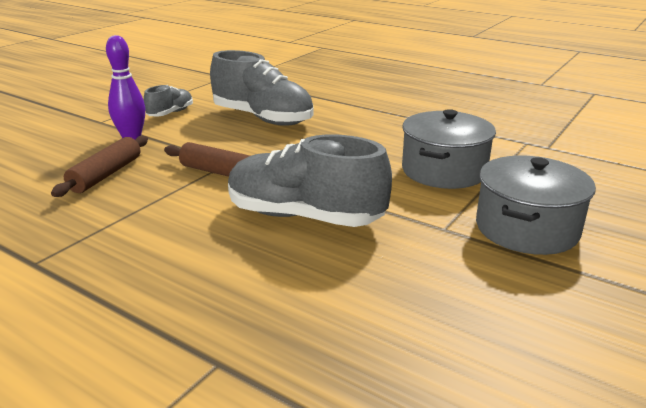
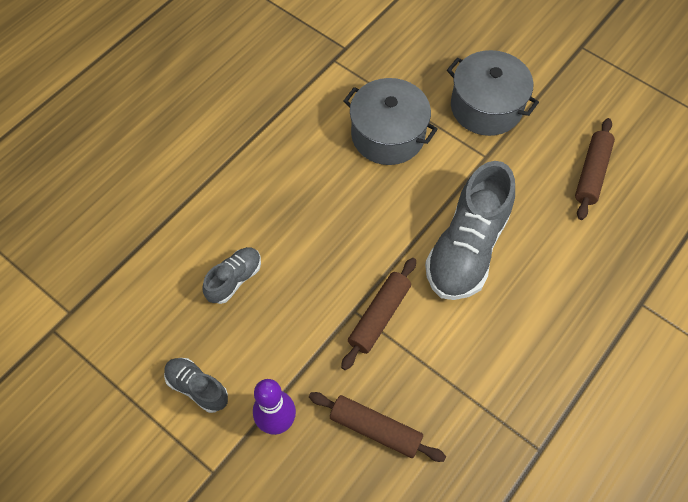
camera: 85 degrees left, 35 degrees up
grey shoe [210,50,314,126] -> grey shoe [202,247,261,304], size x0.50
none -> brown rolling pin [575,118,615,220]

